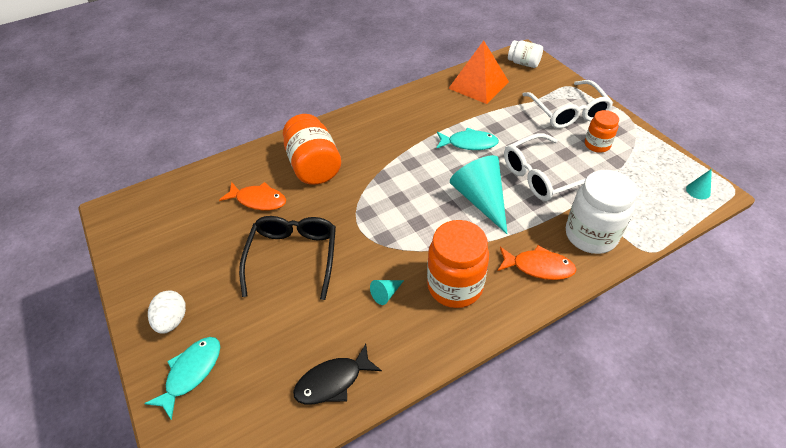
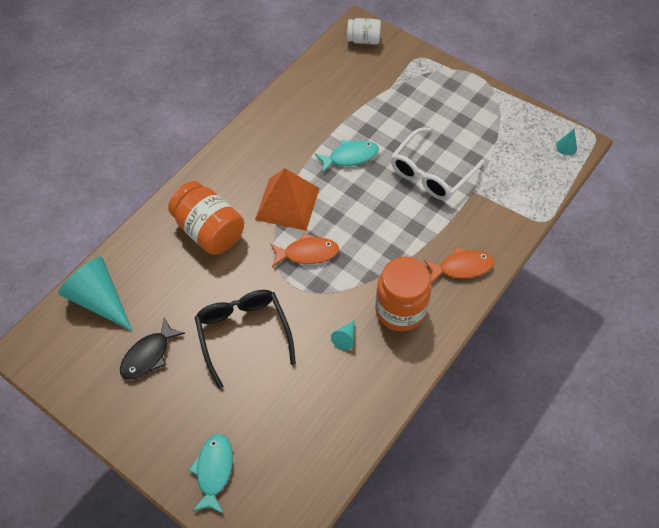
camera: 25 degrees left, 10 degrees up
white egg [148,291,186,334] -> none
orange fish [219,182,286,211] -> orange fish moved to [270,233,339,267]
black fish [293,344,382,404] -> black fish moved to [120,318,185,380]
orange pyramid [448,41,509,104] -> orange pyramid moved to [255,168,320,231]
turquoise cone [450,155,508,234] -> turquoise cone moved to [58,257,132,331]
white glasses [522,80,613,129] -> none
white jar [566,170,637,254] -> none
orange jar [585,110,619,153] -> none

